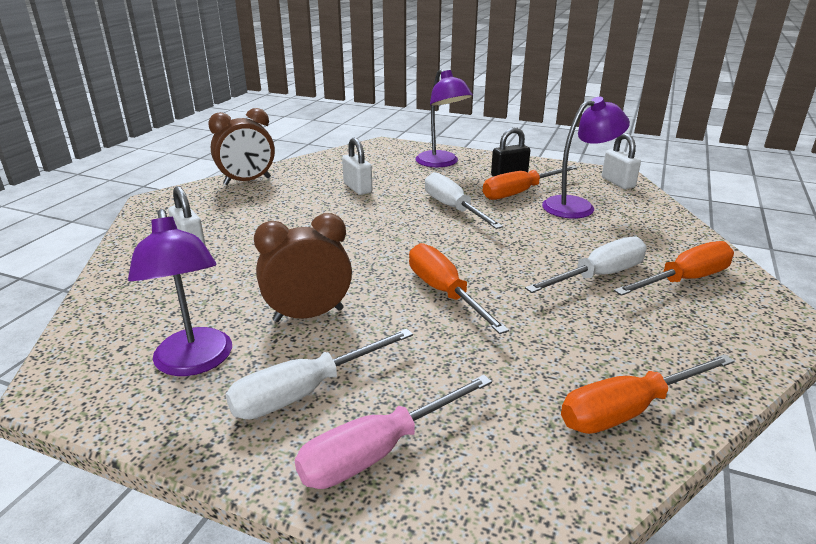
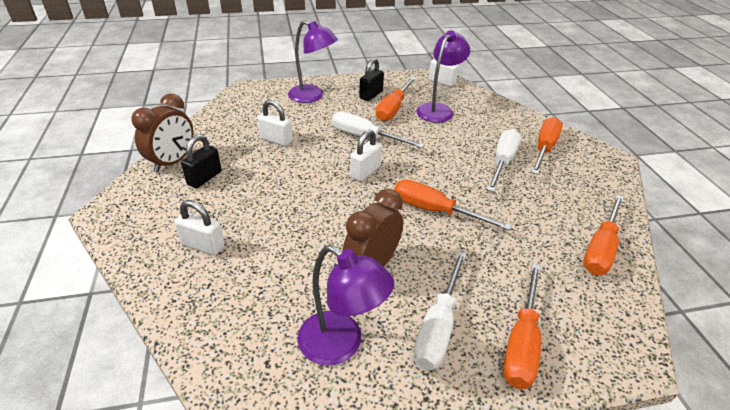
camera: 35 degrees left, 10 degrees up
pink screwdriver [295,375,492,489] -> orange screwdriver [503,263,541,389]
none -> black padlock [181,134,222,188]
none -> white padlock [350,129,382,182]

